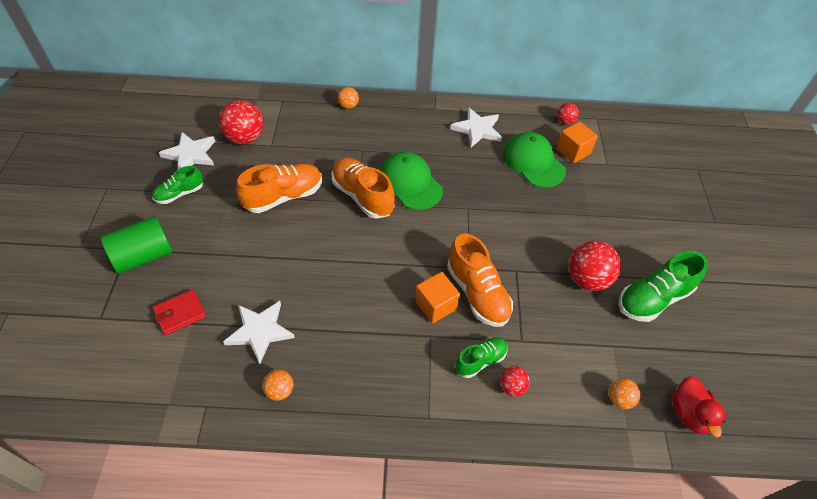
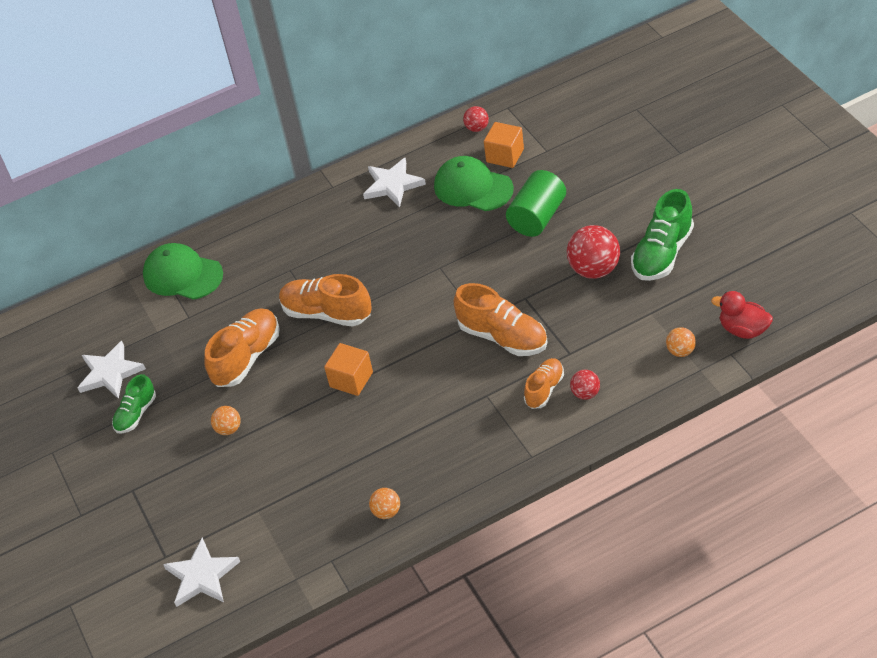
camera: 20 degrees left, 5 degrees down
green cylinder [101,216,173,274] -> green cylinder moved to [506,170,566,237]
red wallet [153,289,206,335] -> none
red ball [219,100,263,144] -> none
white star [223,301,295,364] -> white star moved to [163,537,240,607]
orange ball [338,87,359,109] -> orange ball moved to [211,406,241,435]
green cap [380,152,443,210] -> green cap moved to [143,243,223,300]
orange cube [415,272,460,323] -> orange cube moved to [324,343,373,396]
green shoe [455,337,508,378] -> orange shoe [524,358,564,409]
red duck [672,376,725,438] -> red duck turned 150 degrees clockwise [711,291,773,339]

